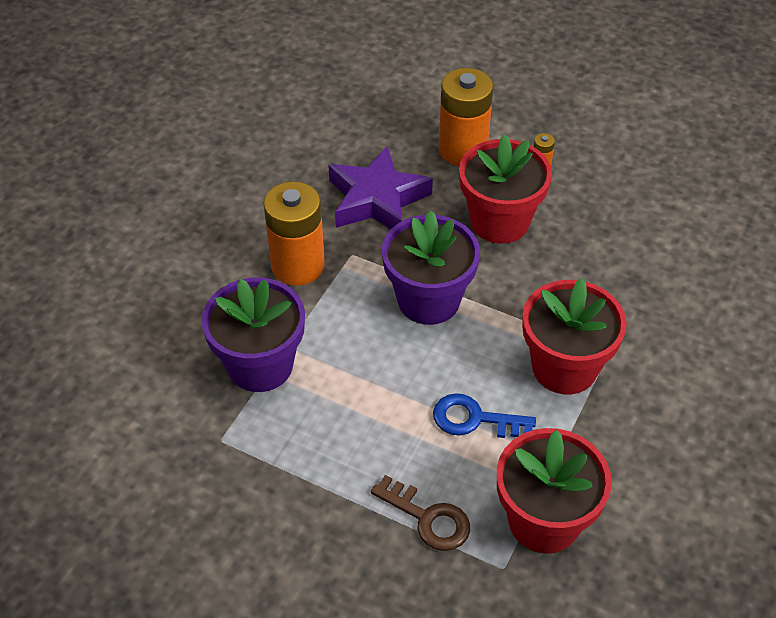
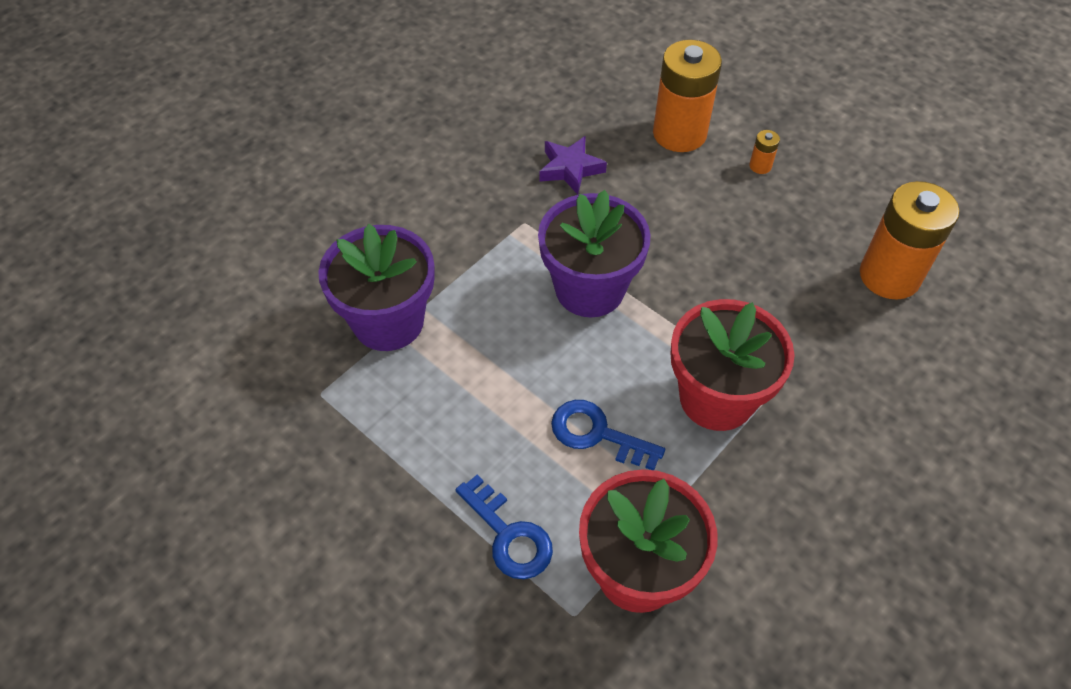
camera: 15 degrees right, 5 degrees up
orange battery [263,181,325,286] -> orange battery moved to [860,181,959,300]
purple star [328,146,433,230] -> purple star [539,136,607,195], size x0.59
brown key [371,475,470,551] -> blue key [455,475,553,579]
red flower pot [459,134,552,244] -> none

